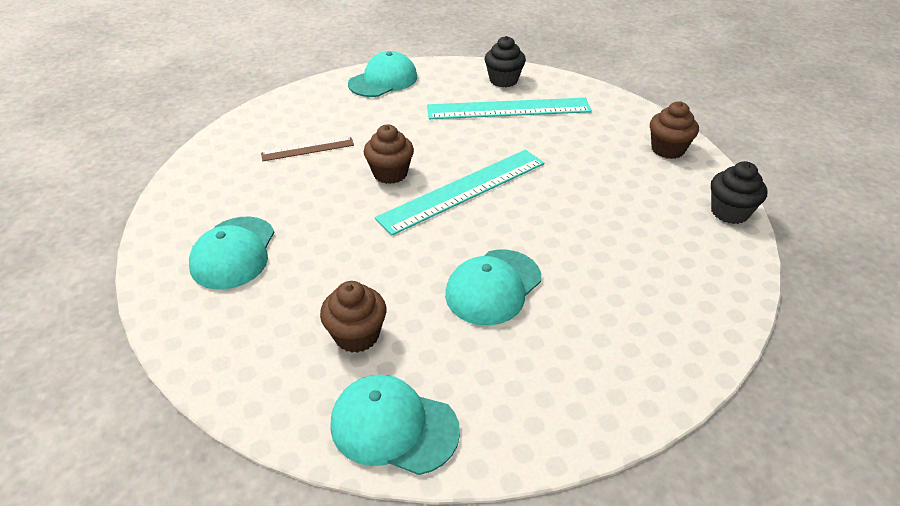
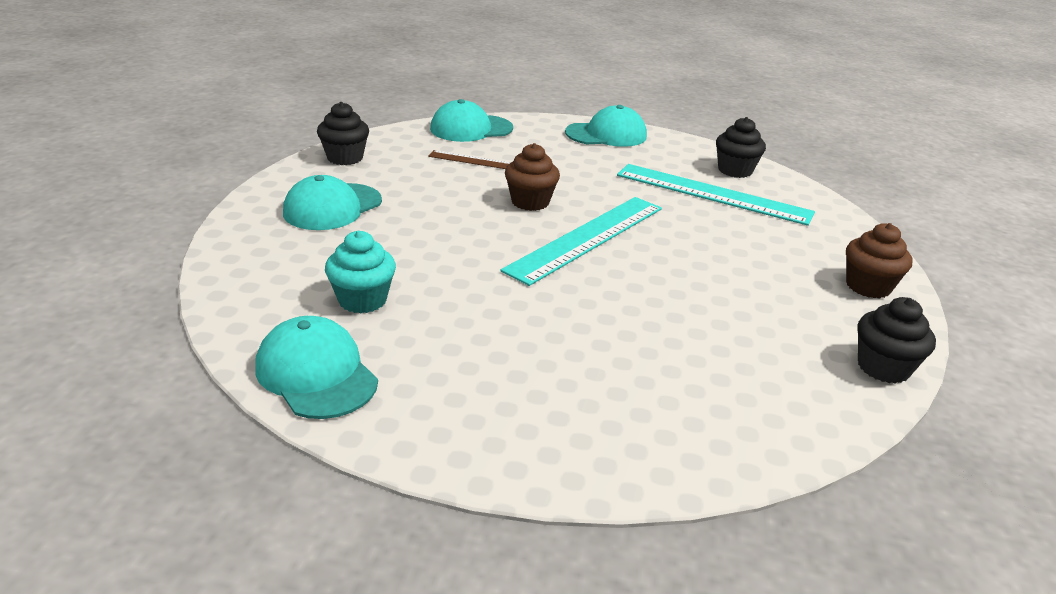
camera: 30 degrees right, 10 degrees down
brown cupcake [320,281,386,353] -> turquoise cupcake [325,231,396,314]
turquoise ruler [375,150,544,236] -> turquoise ruler turned 45 degrees counterclockwise [500,197,662,286]
turquoise cap [445,250,541,325] -> turquoise cap moved to [430,99,513,142]
none -> black cupcake [317,102,369,165]

